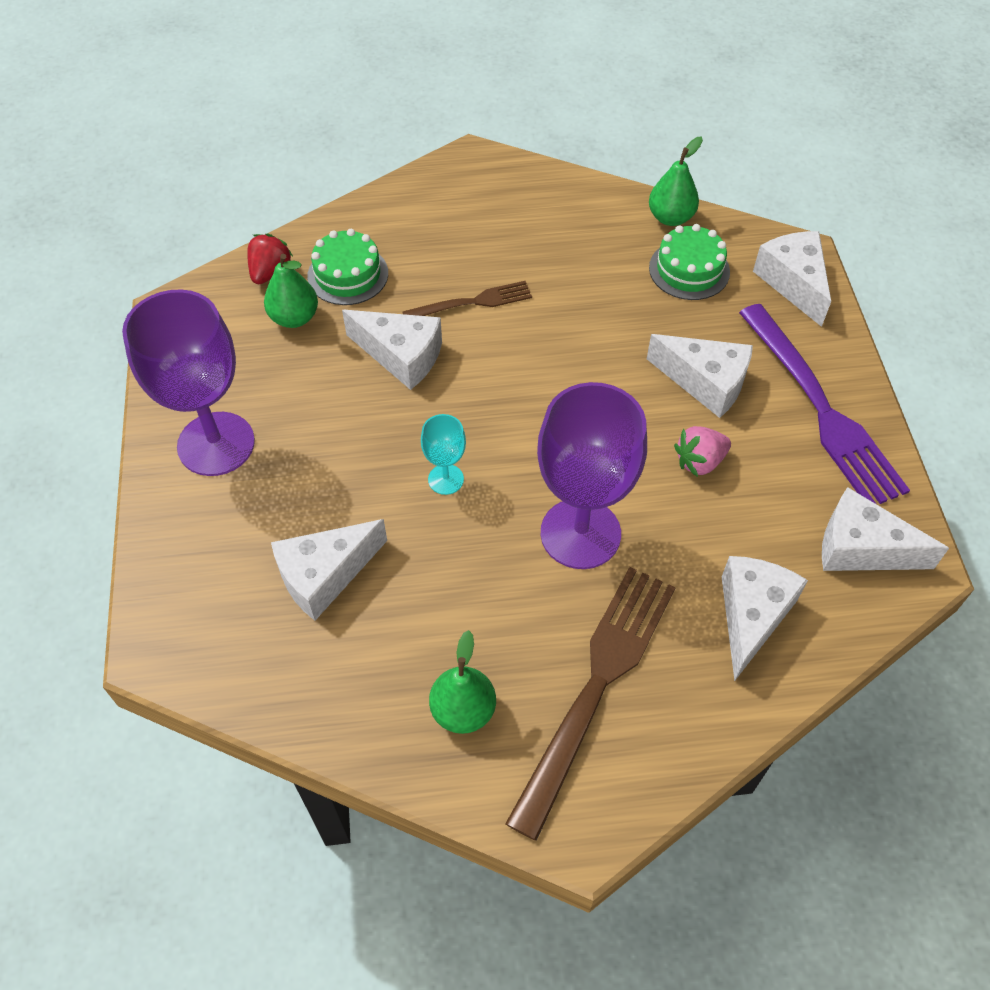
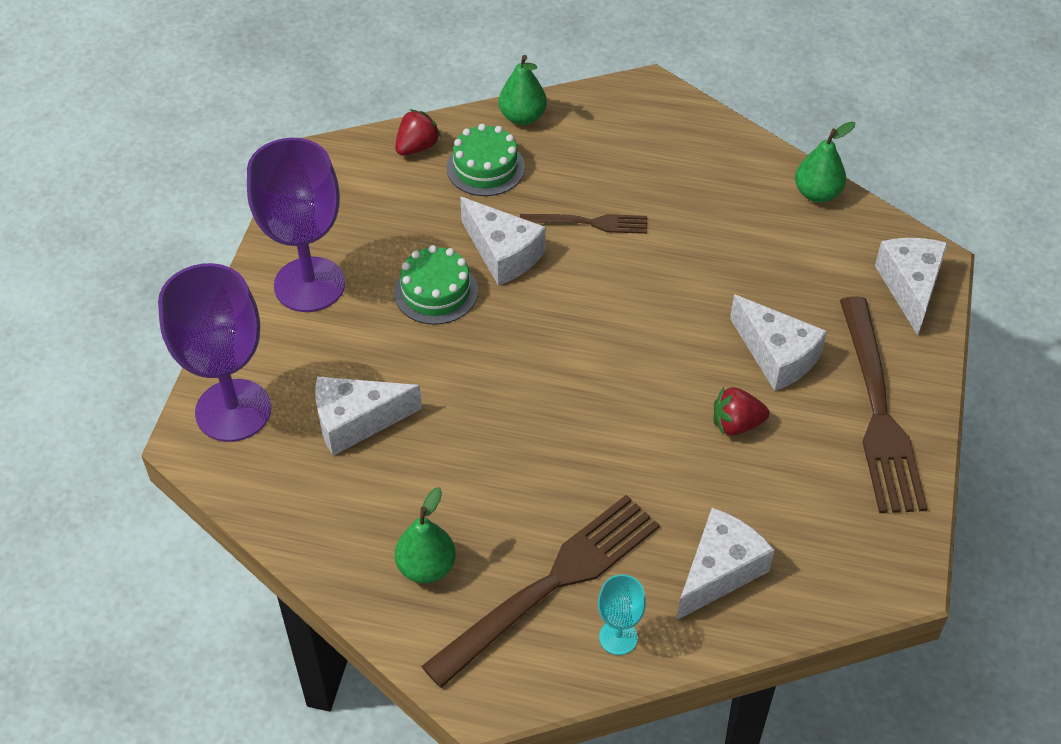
camera: 20 degrees right, 5 degrees down
green pear [264,254,318,328] -> green pear moved to [499,55,547,125]
turquoise goblet [421,414,466,495] -> turquoise goblet moved to [598,574,646,655]
purple goblet [537,382,647,569] -> purple goblet moved to [158,263,272,442]
green cake [649,224,730,300] -> green cake moved to [394,245,478,325]
pink strawberry [674,426,731,477] -> red strawberry [714,387,769,436]
purple fork [739,304,910,504] -> brown fork [840,296,928,513]
white cheese [822,487,949,571] -> none

